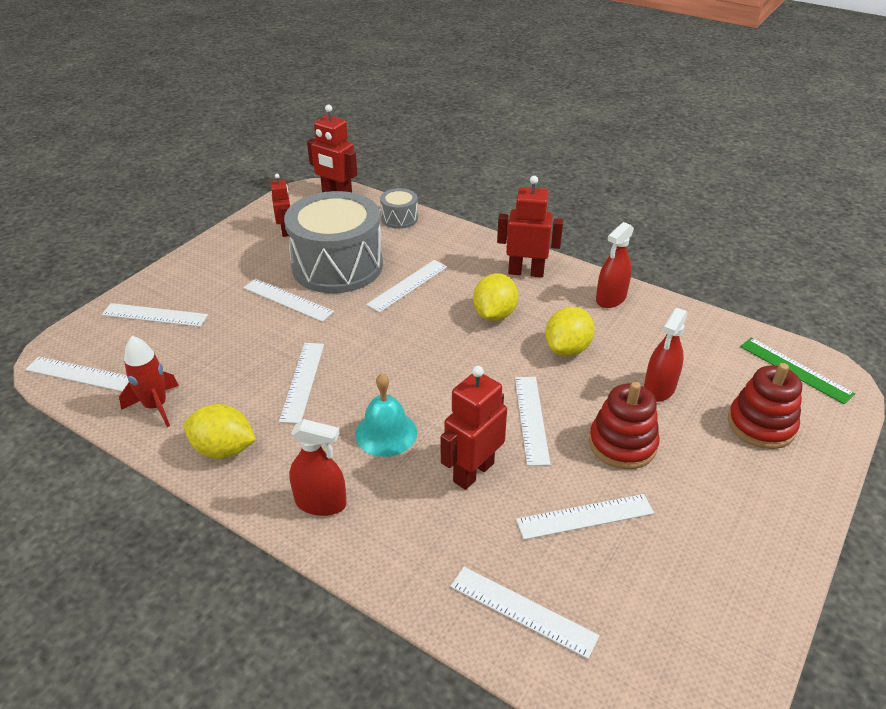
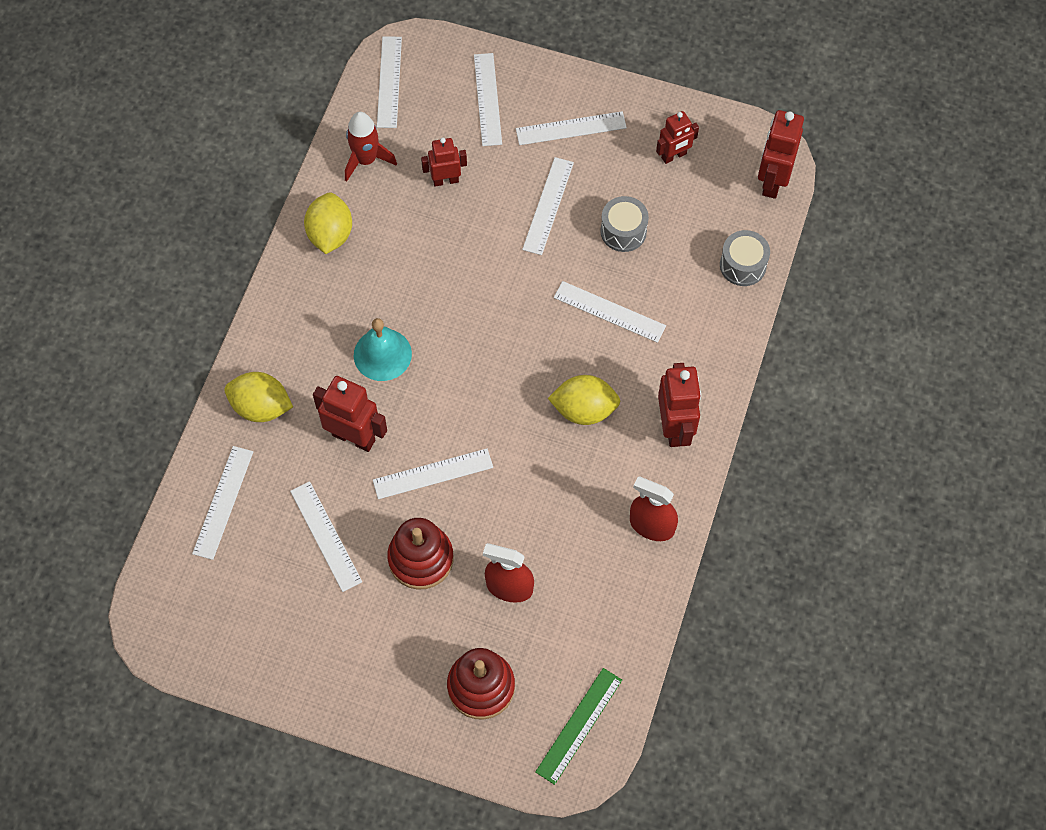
camera: 75 degrees right, 25 degrees up
white ruler [279,343,324,424] -> white ruler moved to [516,111,627,145]
grey drum [284,191,383,293] -> grey drum [600,196,649,252], size x0.44
red spray bottle [289,419,347,516] -> none
yellow lemon [545,307,594,356] -> yellow lemon moved to [224,372,293,422]
none -> red robot [421,138,467,186]

